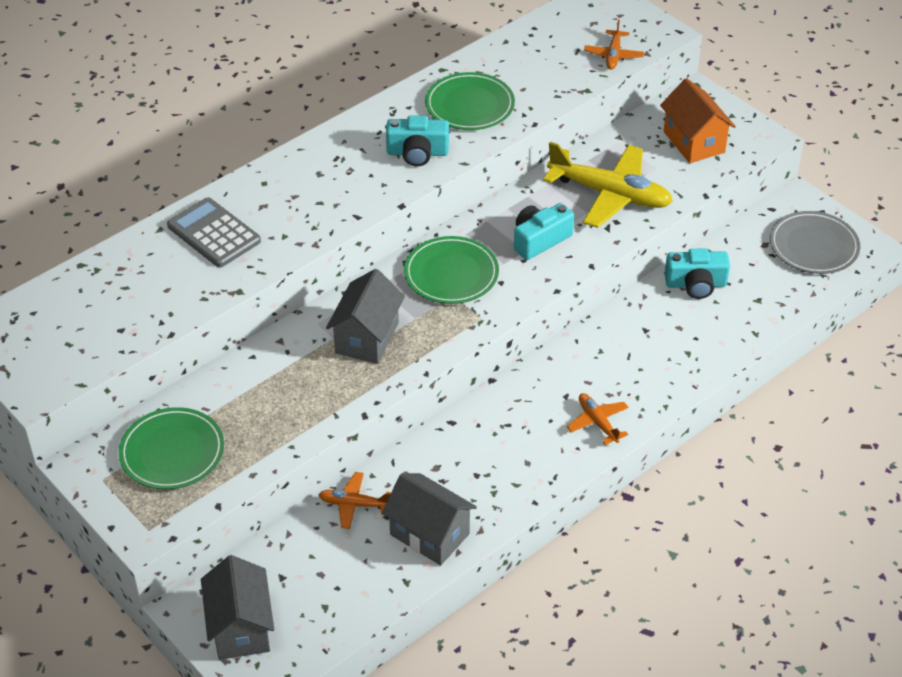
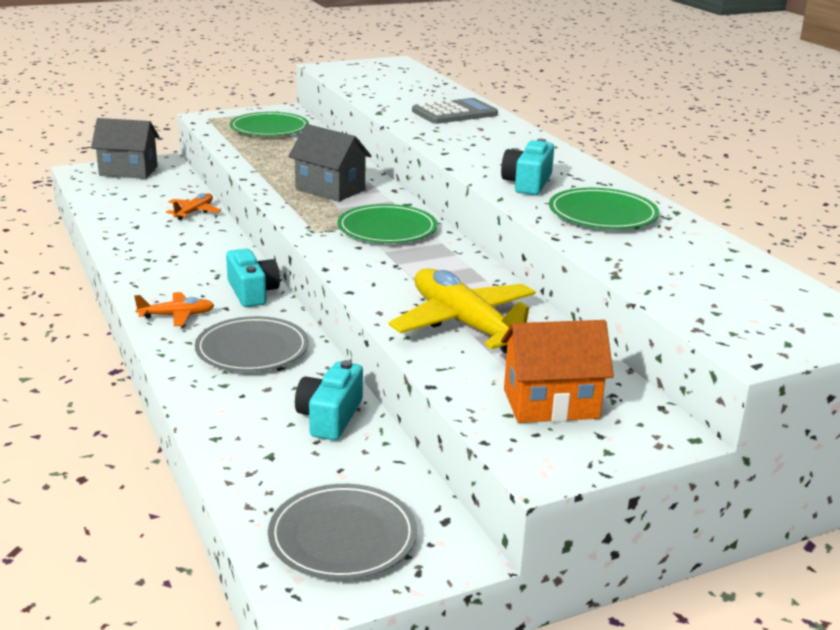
camera: 105 degrees right, 20 degrees down
grey house [382,473,477,565] -> none
turquoise camera [514,203,574,260] -> turquoise camera moved to [226,249,280,307]
yellow plane [543,142,673,228] -> yellow plane turned 105 degrees clockwise [389,268,536,353]
orange plane [584,20,644,69] -> none
none -> grey plate [195,316,309,372]

